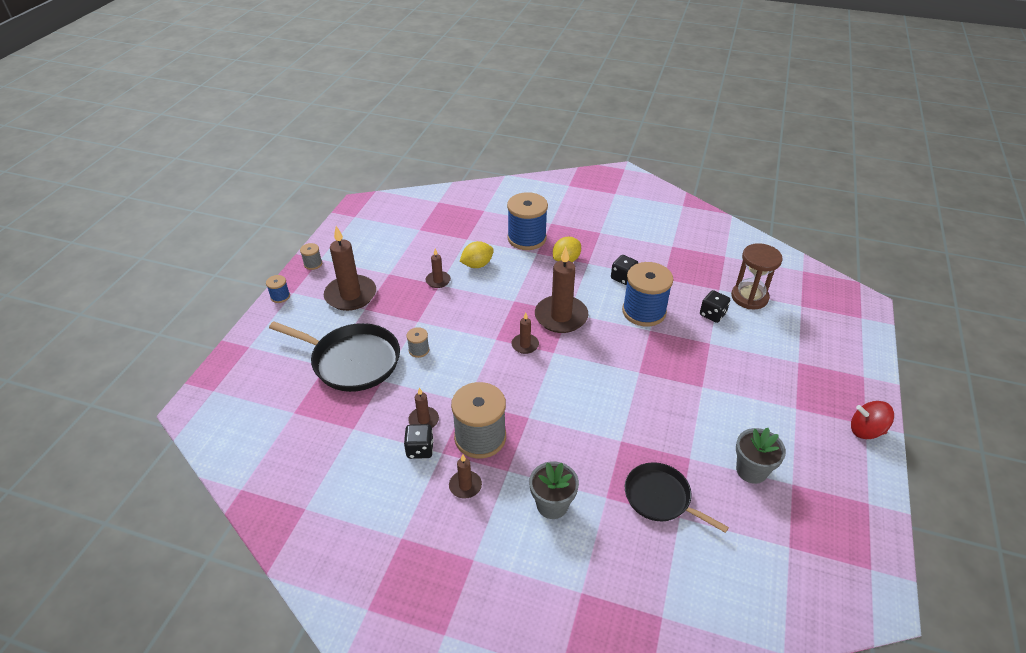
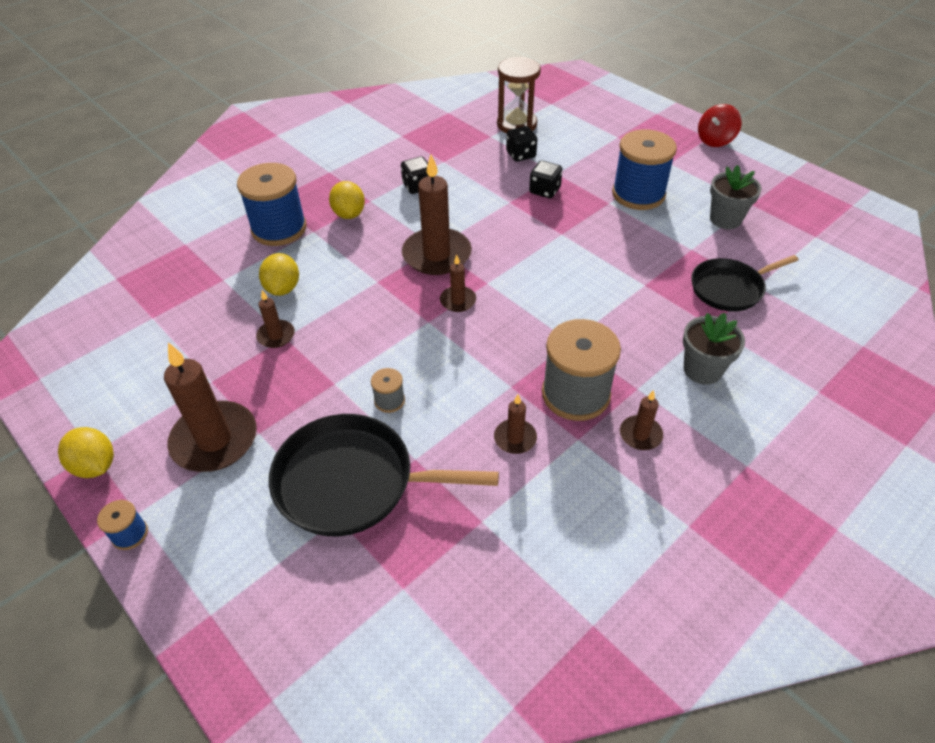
camera: 60 degrees left, 5 degrees up
black pan [269,321,400,392] -> black pan turned 135 degrees counterclockwise [269,414,499,536]
grey spool [300,243,322,270] -> yellow lemon [58,427,114,478]
black dice [404,424,434,459] -> black dice moved to [529,161,563,198]
blue spool [622,262,673,327] -> blue spool moved to [612,129,677,210]

